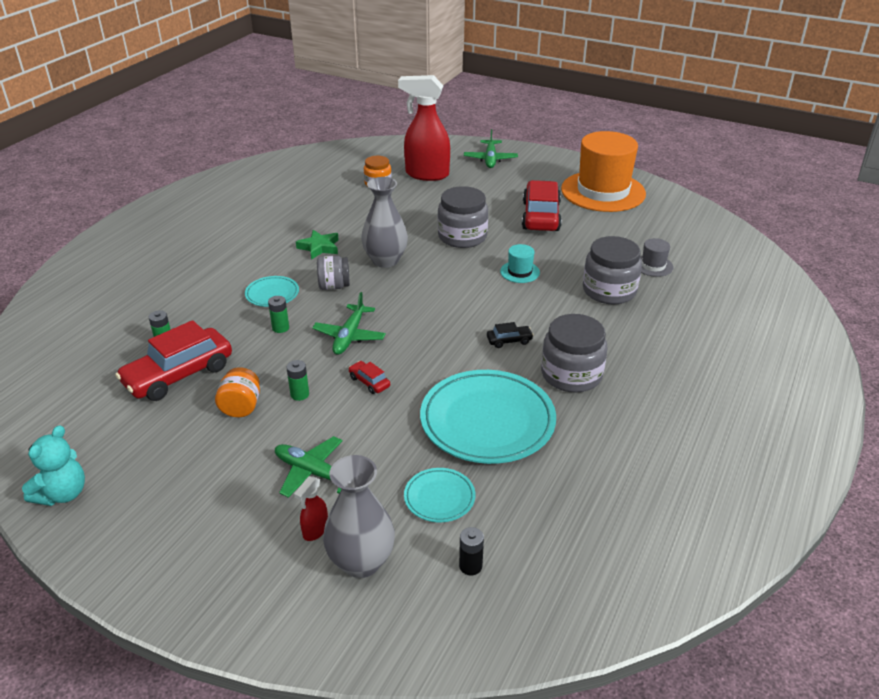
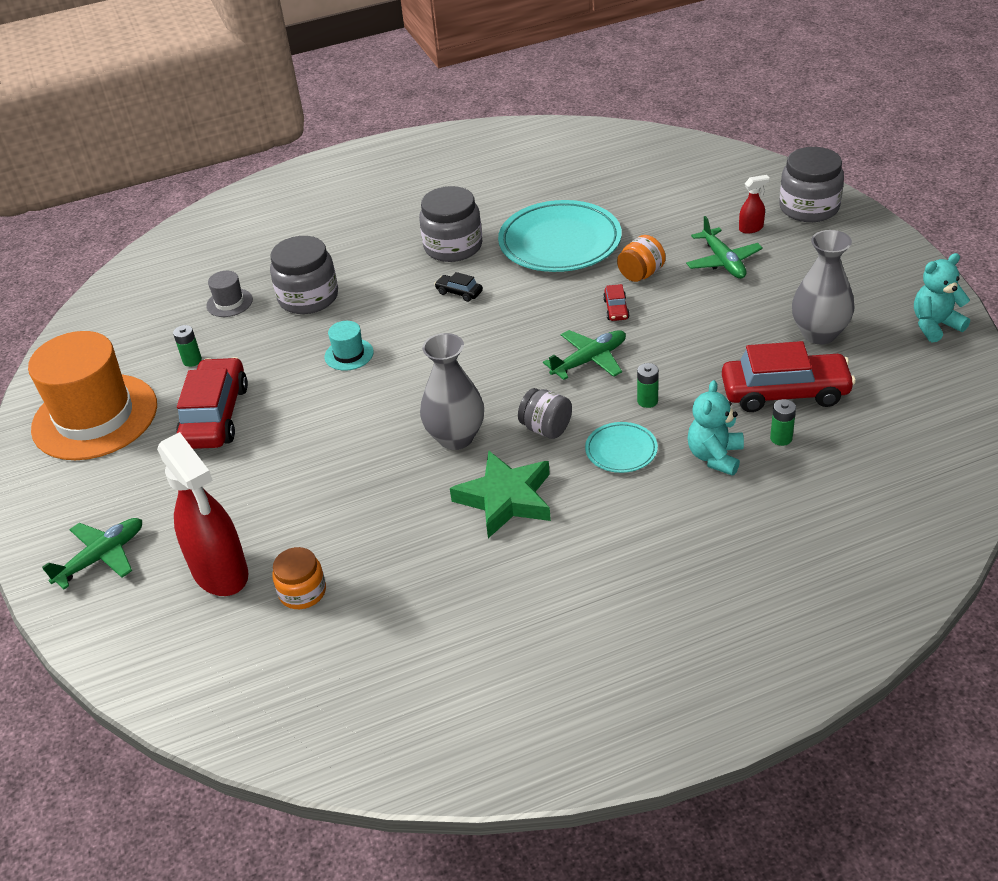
camera: 135 degrees left, 5 degrees up
orange jar [215,367,260,417] -> orange jar moved to [617,235,666,282]
green battery [286,360,309,401] -> green battery moved to [173,325,202,367]
green star [296,230,339,260] -> green star [450,451,551,538], size x1.58
grey vase [323,455,395,578] -> grey vase moved to [792,230,854,344]
turquoise plate [404,468,475,522] -> none
grey jar [438,186,488,248] -> grey jar moved to [779,147,844,222]
black battery [459,527,484,575] -> none
red car [522,180,562,231] -> red car turned 135 degrees clockwise [176,357,248,449]
none -> turquoise teddy bear [688,380,744,476]

